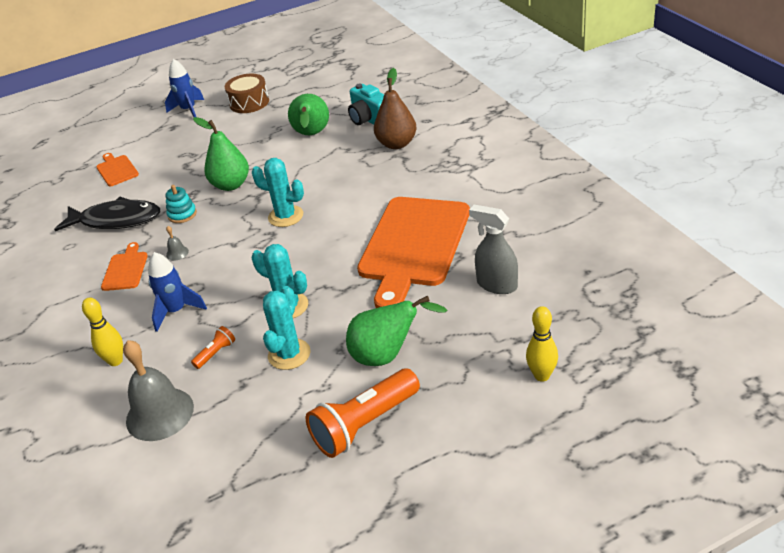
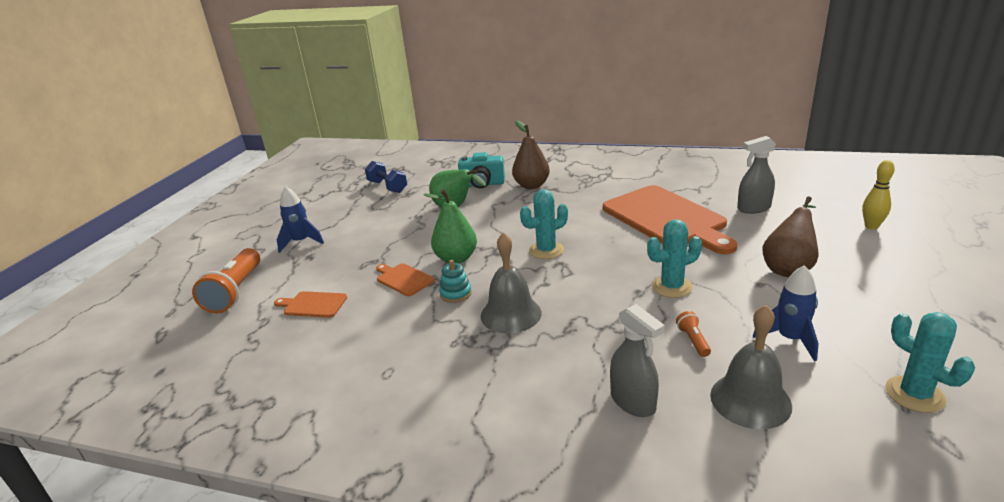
camera: 50 degrees left, 10 degrees down
black fish [54,197,160,231] -> none
yellow bowling pin [82,298,123,366] -> grey spray bottle [610,304,665,417]
orange cutting board [101,242,148,291] -> orange cutting board moved to [376,264,435,296]
blue rocket [148,252,207,332] -> blue rocket moved to [753,265,819,361]
grey bell [166,226,189,261] -> grey bell [481,232,542,333], size x2.45
brown drum [225,74,269,113] -> none
turquoise cactus [263,286,310,370] -> turquoise cactus moved to [886,312,975,413]
orange flashlight [306,369,420,458] -> orange flashlight moved to [192,248,260,314]
green pear [346,296,447,366] -> brown pear [762,197,819,277]
none -> blue dumbbell [365,161,407,193]

